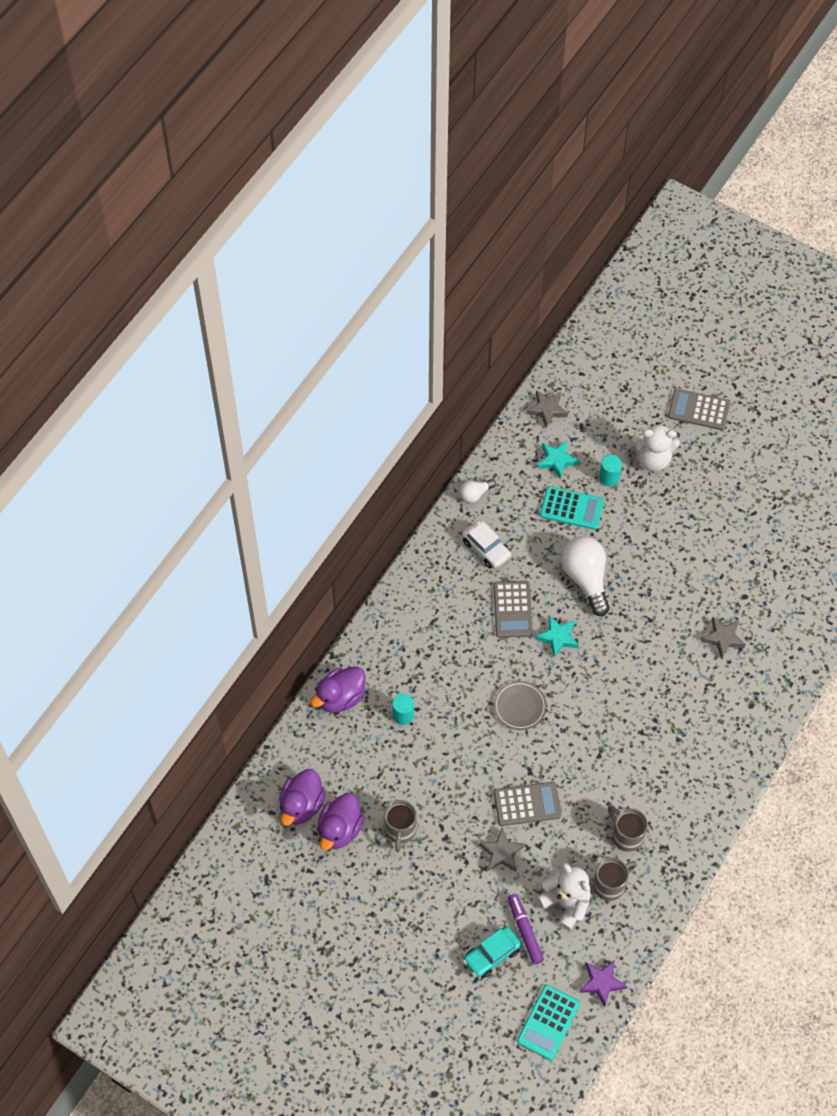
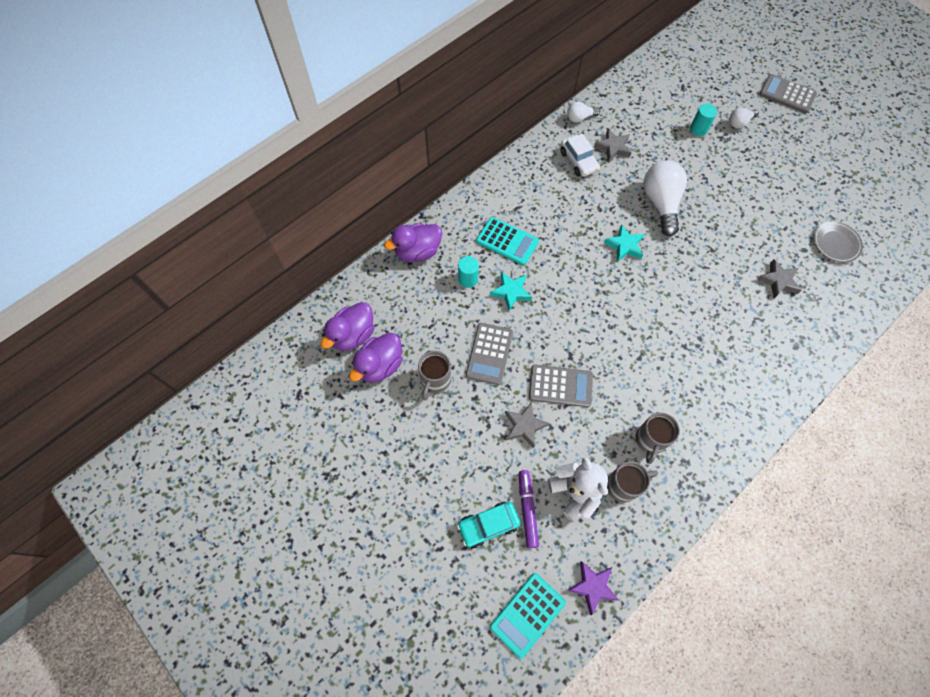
camera: 15 degrees right, 5 degrees up
grey calculator [493,581,533,638] -> grey calculator moved to [466,323,513,385]
grey plate [494,681,547,730] -> grey plate moved to [813,221,863,263]
grey star [527,390,568,428] -> grey star moved to [594,129,631,162]
turquoise star [537,441,579,479] -> turquoise star moved to [490,272,532,311]
turquoise calculator [540,486,604,530] -> turquoise calculator moved to [476,217,539,265]
grey mug [608,806,648,852] -> grey mug turned 135 degrees counterclockwise [635,413,680,464]
white teddy bear [630,422,680,472] -> white light bulb [729,107,759,128]

